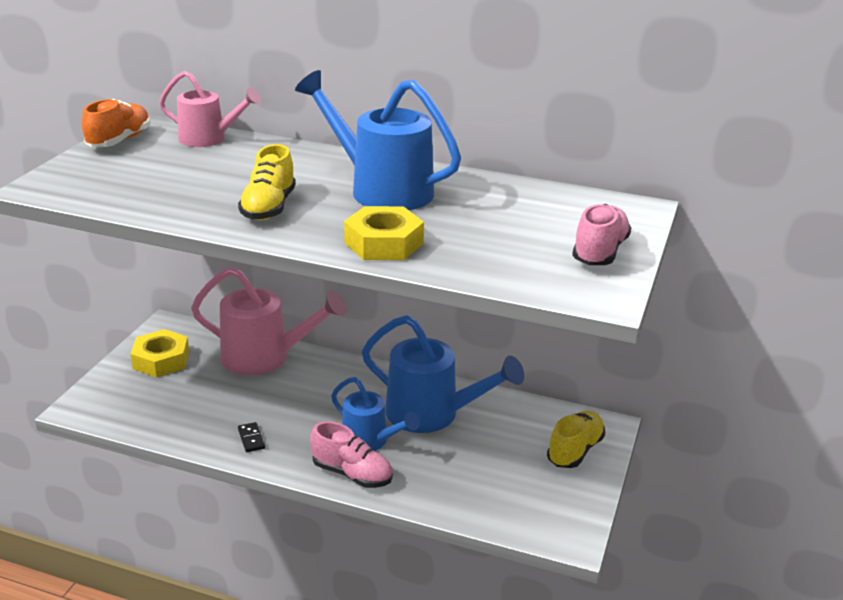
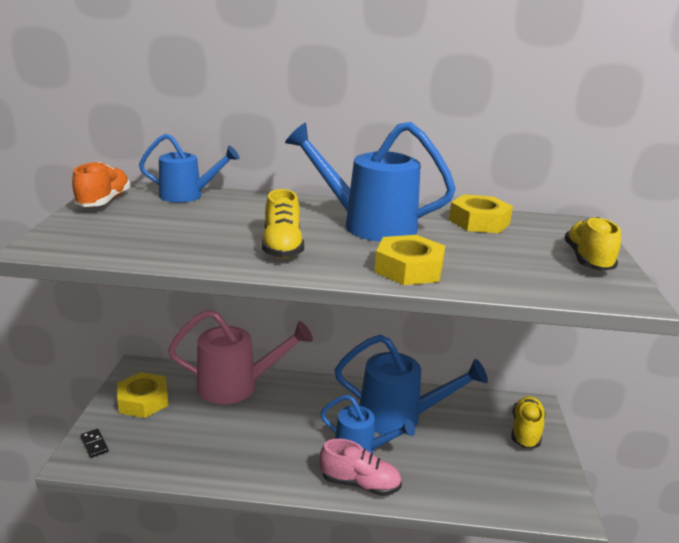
camera: 15 degrees left, 5 degrees down
pink watering can [159,71,261,147] -> blue watering can [139,134,240,203]
black domino [238,422,265,452] -> black domino moved to [81,429,109,458]
pink shoe [572,204,632,265] -> yellow shoe [564,217,621,271]
none -> yellow nut [449,194,513,233]

